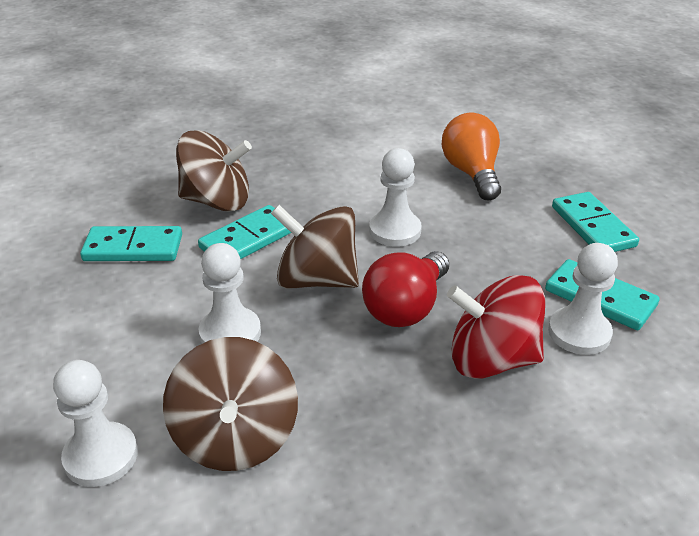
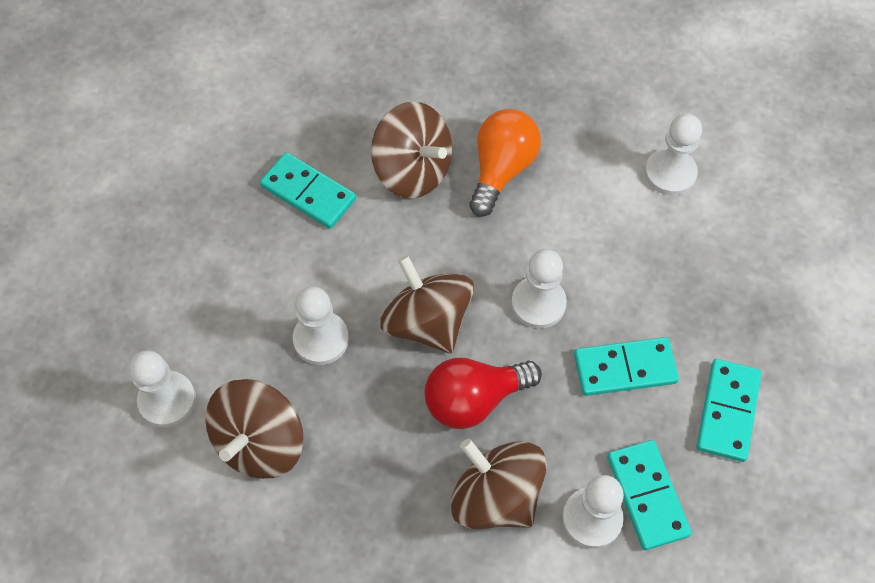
camera: 35 degrees right, 25 degrees up
turquoise domino [198,205,291,259] -> turquoise domino moved to [574,337,679,396]
orange light bulb [442,113,501,200] -> orange light bulb moved to [469,109,541,217]
red spinning top [447,275,545,379] -> brown spinning top [451,439,547,529]
none -> white pawn [645,114,702,195]

